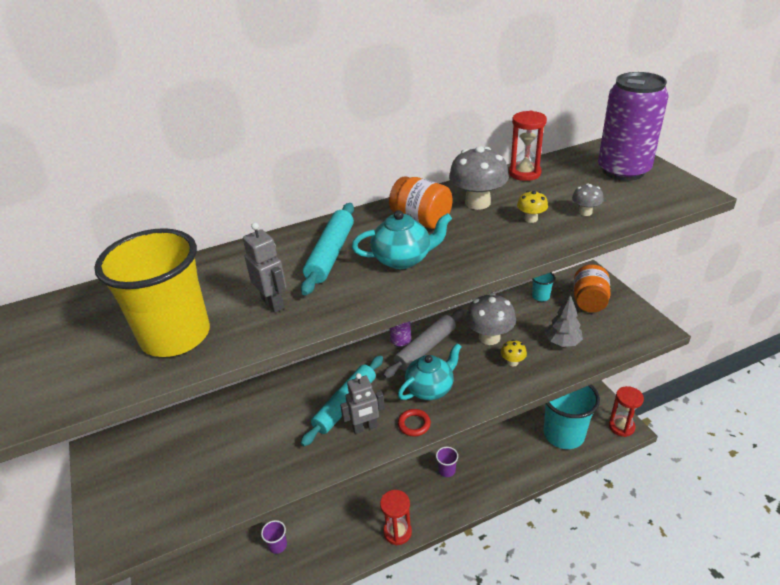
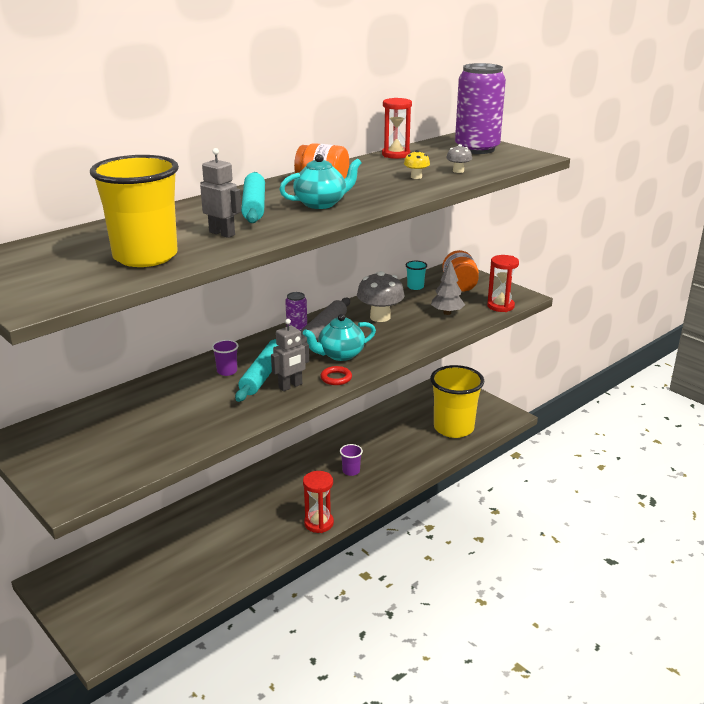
camera: 20 degrees left, 10 degrees down
purple cup [261,520,287,554] -> purple cup moved to [212,340,239,376]
turquoise teapot [398,343,462,400] -> turquoise teapot turned 150 degrees counterclockwise [303,314,376,361]
grey mushroom [449,146,509,210] -> none
yellow mushroom [501,340,527,366] -> none
turquoise cup [544,384,600,449] -> yellow cup [430,365,484,438]
red hourglass [609,386,644,437] -> red hourglass moved to [487,255,519,312]

